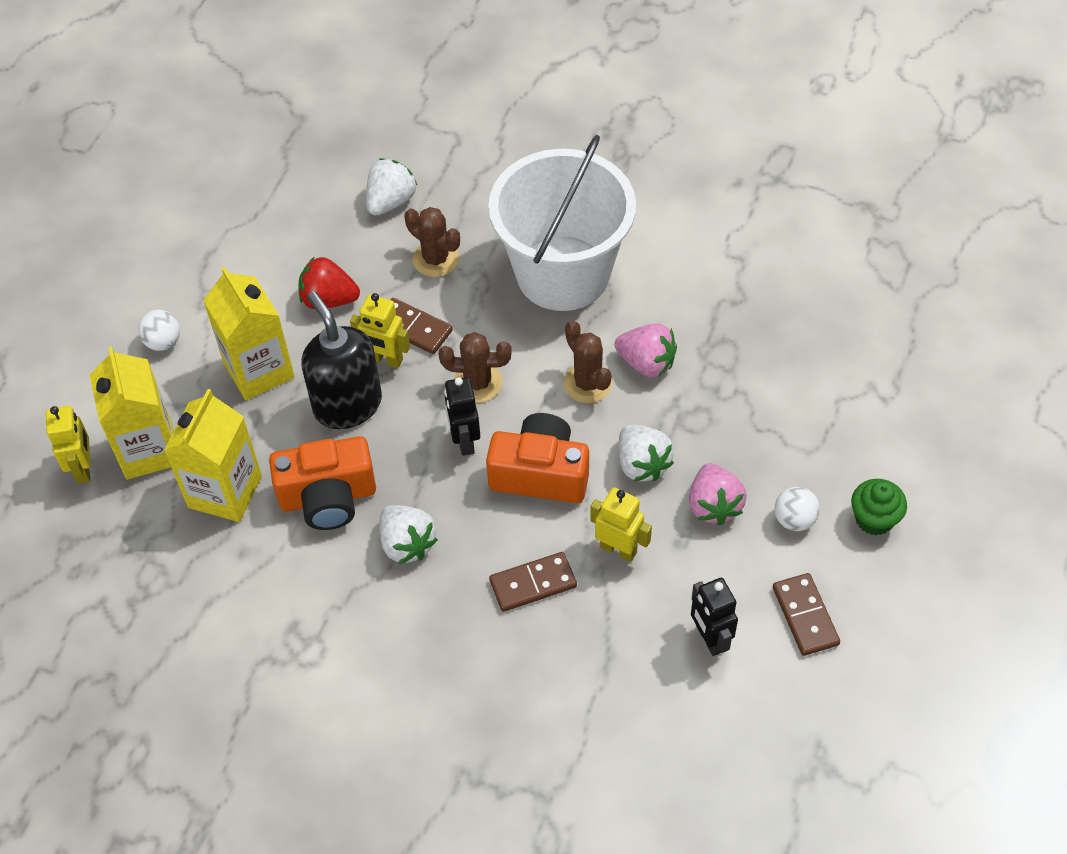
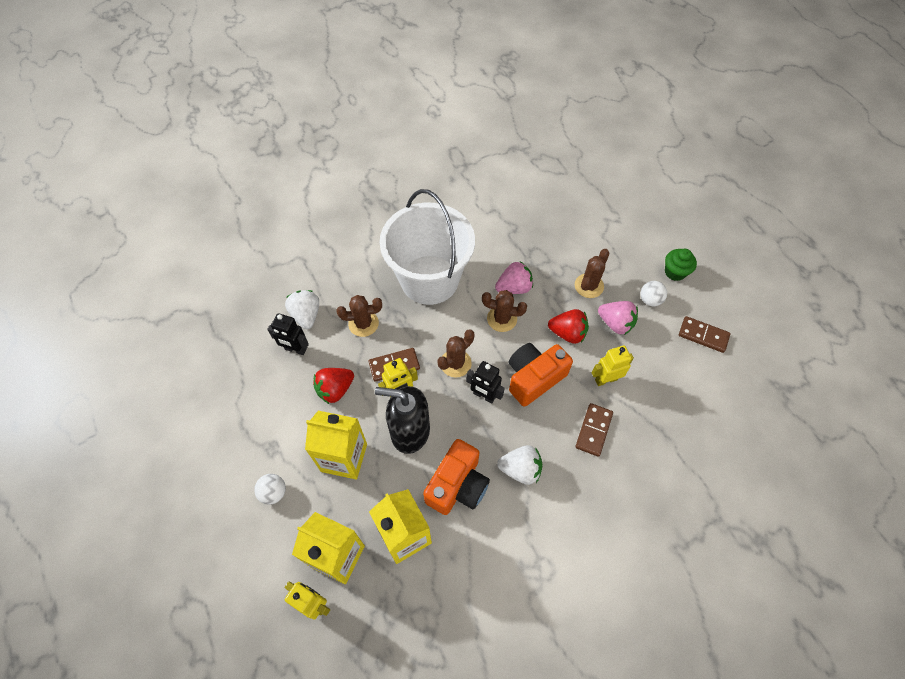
camera: 50 degrees left, 5 degrees up
white strawberry [619,425,674,481] -> red strawberry [548,309,589,344]
black robot [691,578,738,656] -> black robot moved to [267,313,309,355]
none -> brown cactus [575,249,610,298]

